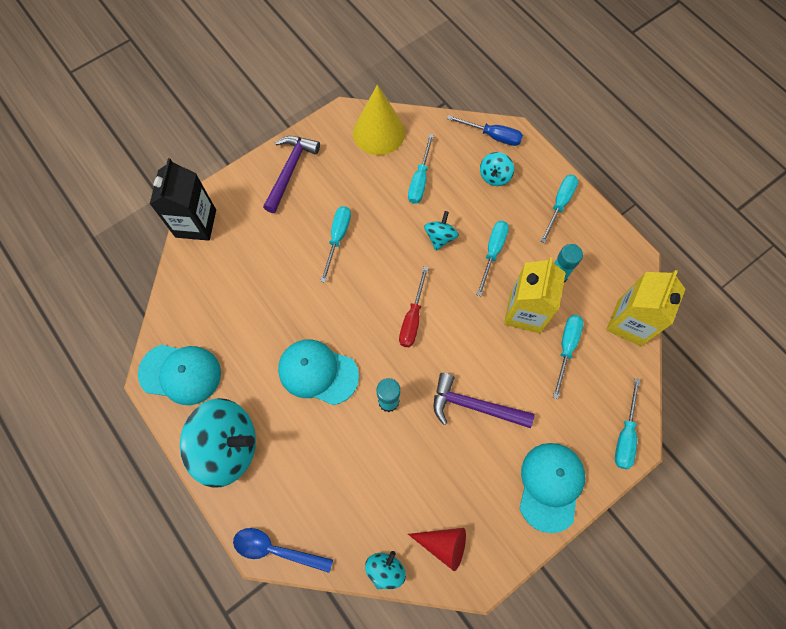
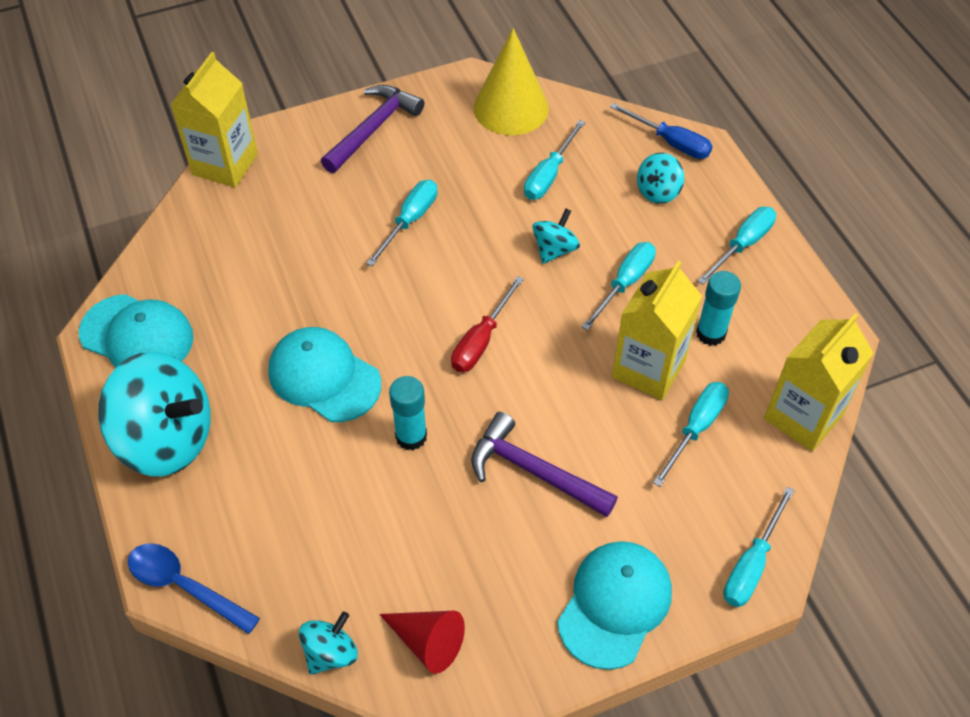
camera: 15 degrees right, 15 degrees down
black carton [150,158,216,241] -> yellow carton [171,52,258,187]

